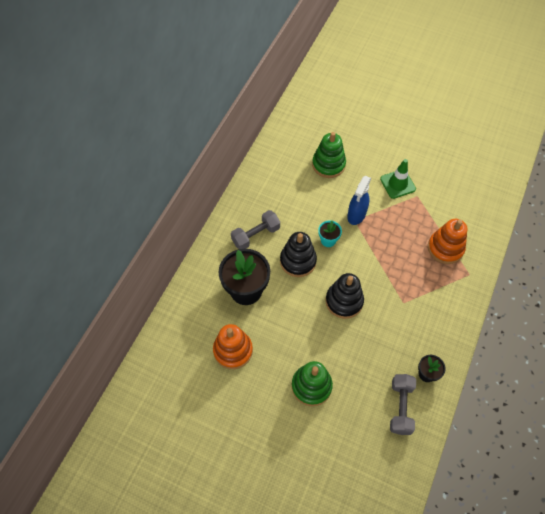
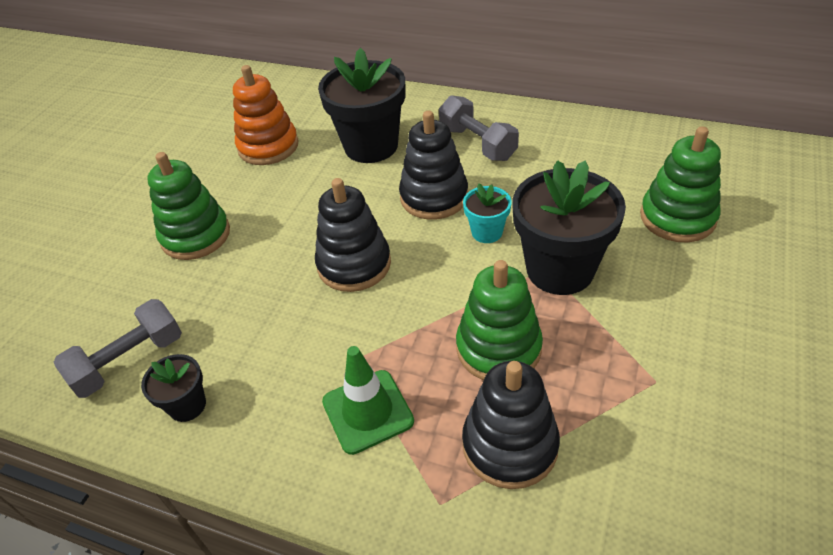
camera: 90 degrees right, 15 degrees down
blue spray bottle [347,176,371,225] -> black flower pot [512,160,626,295]
green traffic cone [380,159,416,199] -> green traffic cone moved to [322,346,414,455]
grey dumbbell [390,374,416,435] -> grey dumbbell turned 45 degrees counterclockwise [54,299,182,398]
orange stacking toy [428,219,467,264] -> black stacking toy [462,361,560,489]
none -> green stacking toy [456,260,543,380]

